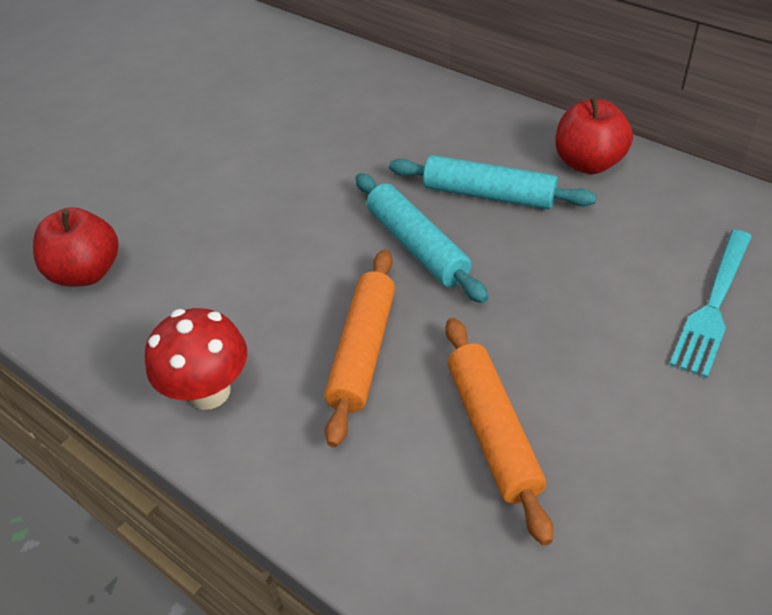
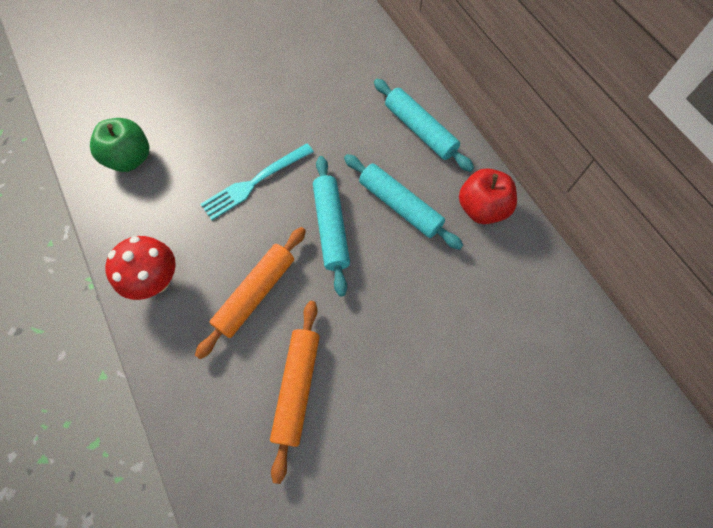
camera: 20 degrees right, 20 degrees up
red apple [33,207,119,287] -> green apple [90,118,149,172]
turquoise fork [670,230,752,378] -> turquoise fork moved to [201,143,314,220]
none -> turquoise rolling pin [374,79,474,172]

